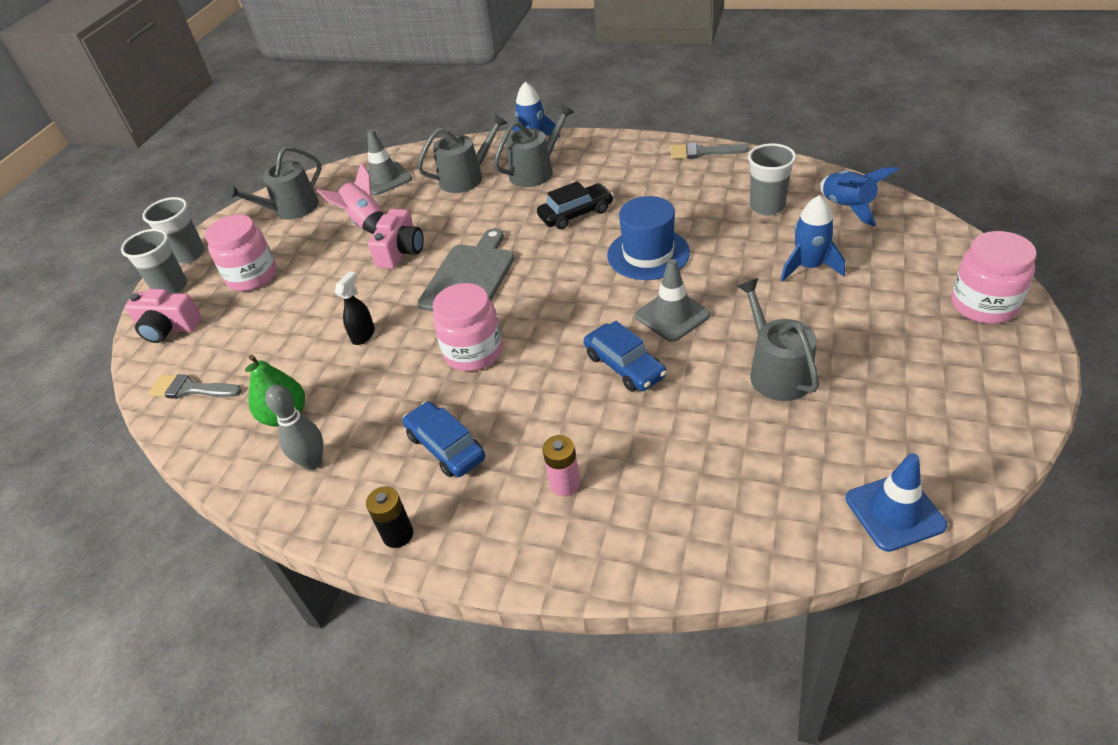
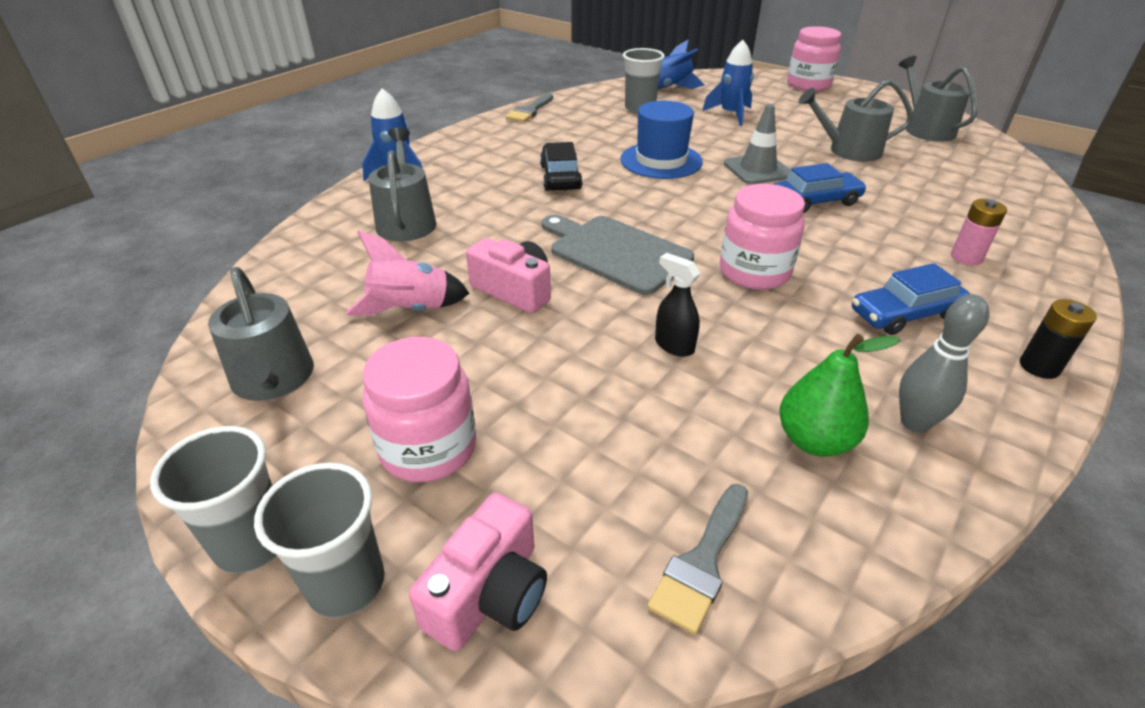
camera: 75 degrees left, 5 degrees down
grey traffic cone [367,129,412,195] -> none
grey watering can [494,104,575,187] -> grey watering can moved to [899,56,977,142]
blue traffic cone [845,453,947,552] -> none

